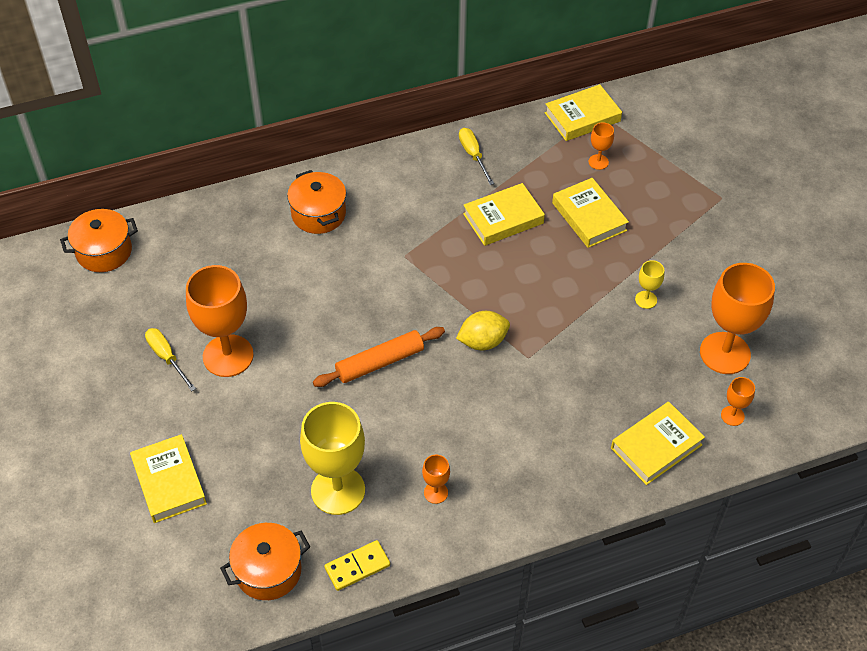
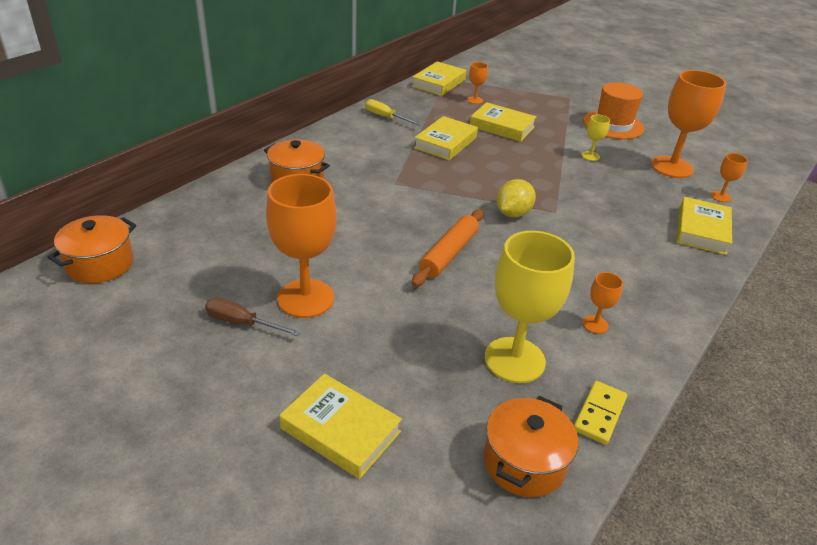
camera: 35 degrees left, 15 degrees down
yellow screwdriver [145,328,196,391] -> brown screwdriver [205,298,301,336]
none -> orange hat [583,82,644,139]

